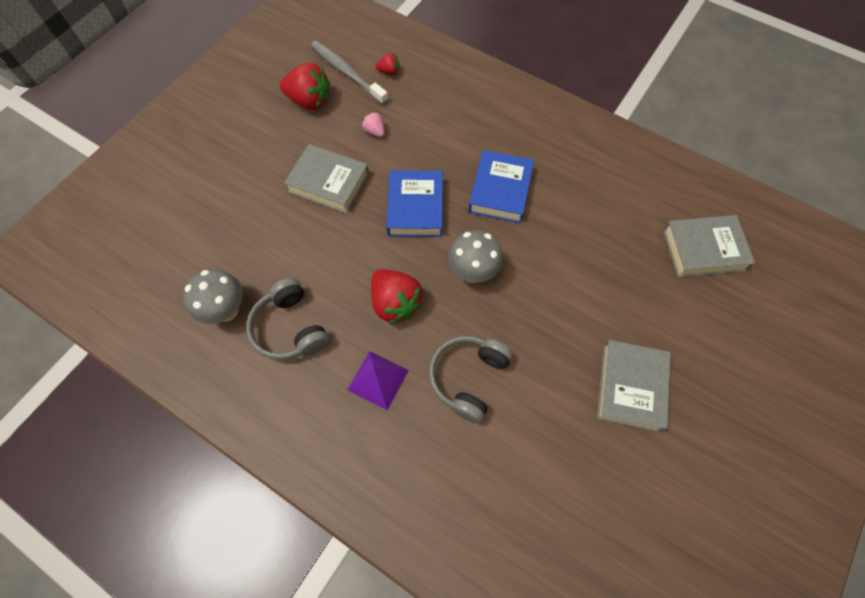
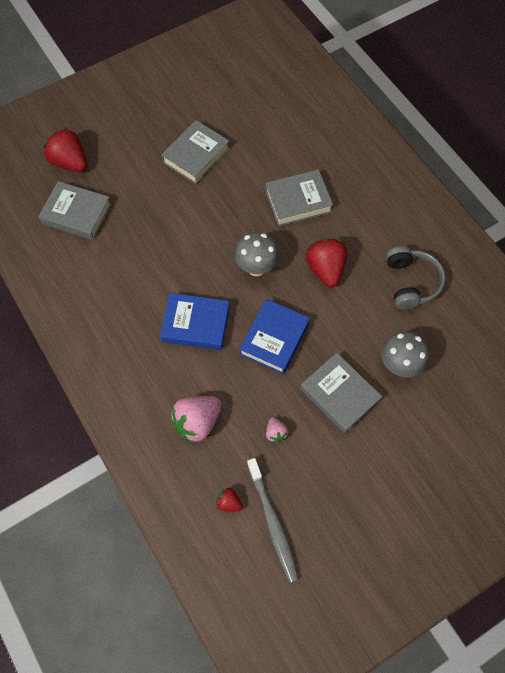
camera: 155 degrees left, 0 degrees up
grey mushroom [183,269,243,324] -> grey mushroom moved to [381,332,429,377]
red strawberry [280,63,330,110] -> red strawberry moved to [44,128,87,172]
purple pyramid [347,351,409,410] -> none
grey headphones [428,336,513,423] -> grey book [265,169,333,226]
blue book [468,150,534,223] -> blue book turned 60 degrees clockwise [160,293,230,350]
none -> pink strawberry [171,396,221,444]

